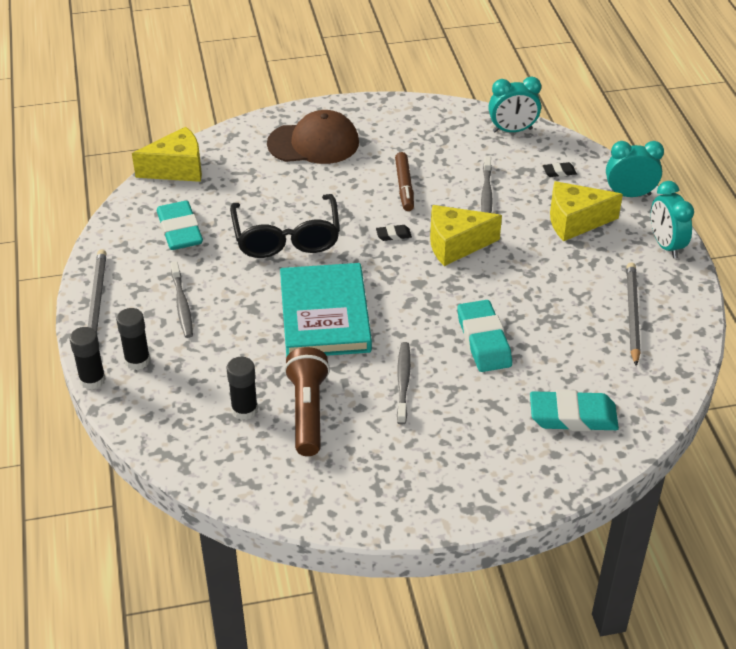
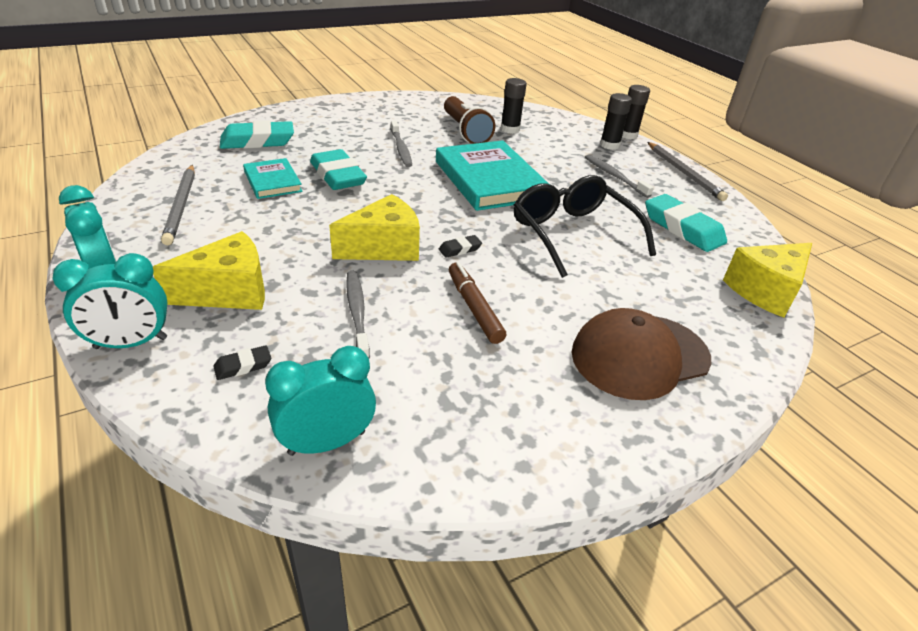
camera: 160 degrees right, 5 degrees down
none -> turquoise book [243,158,302,199]

